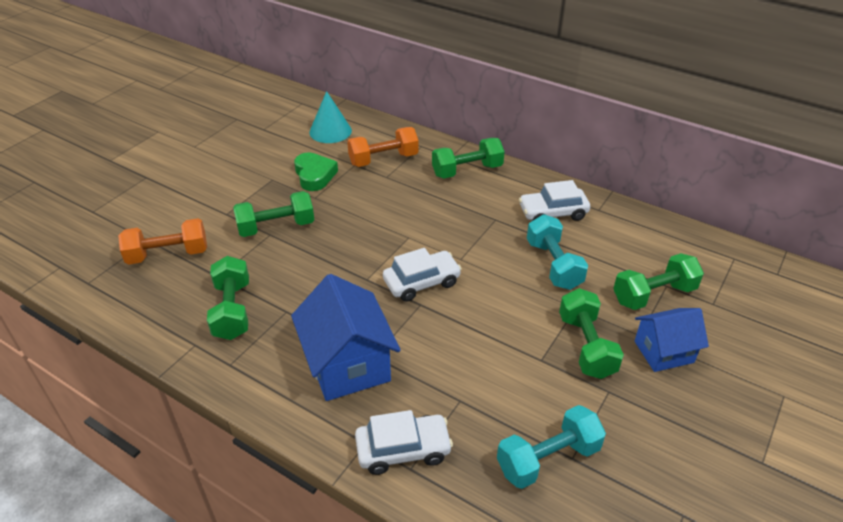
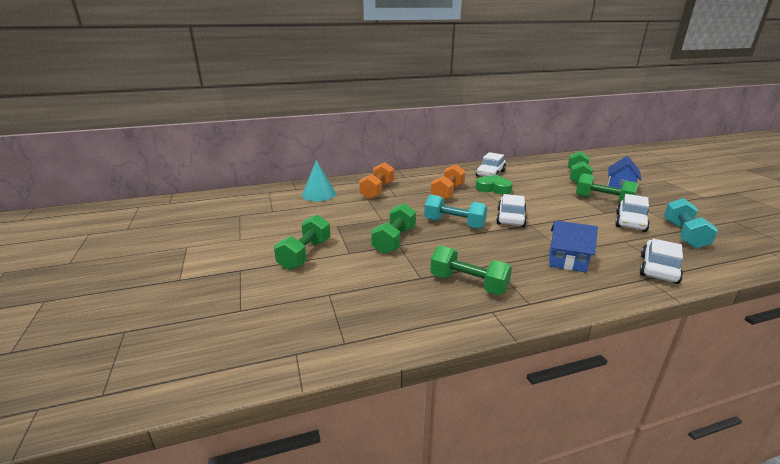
camera: 50 degrees left, 15 degrees down
orange dumbbell [118,218,207,265] -> orange dumbbell moved to [430,164,466,200]
blue house [291,274,401,401] -> blue house [549,220,598,272], size x0.63
green heart [294,152,338,191] -> green heart moved to [475,175,513,194]
green dumbbell [432,138,505,179] -> green dumbbell moved to [274,215,331,270]
turquoise dumbbell [527,214,588,290] -> turquoise dumbbell moved to [424,195,488,229]
none -> white car [615,194,650,232]

